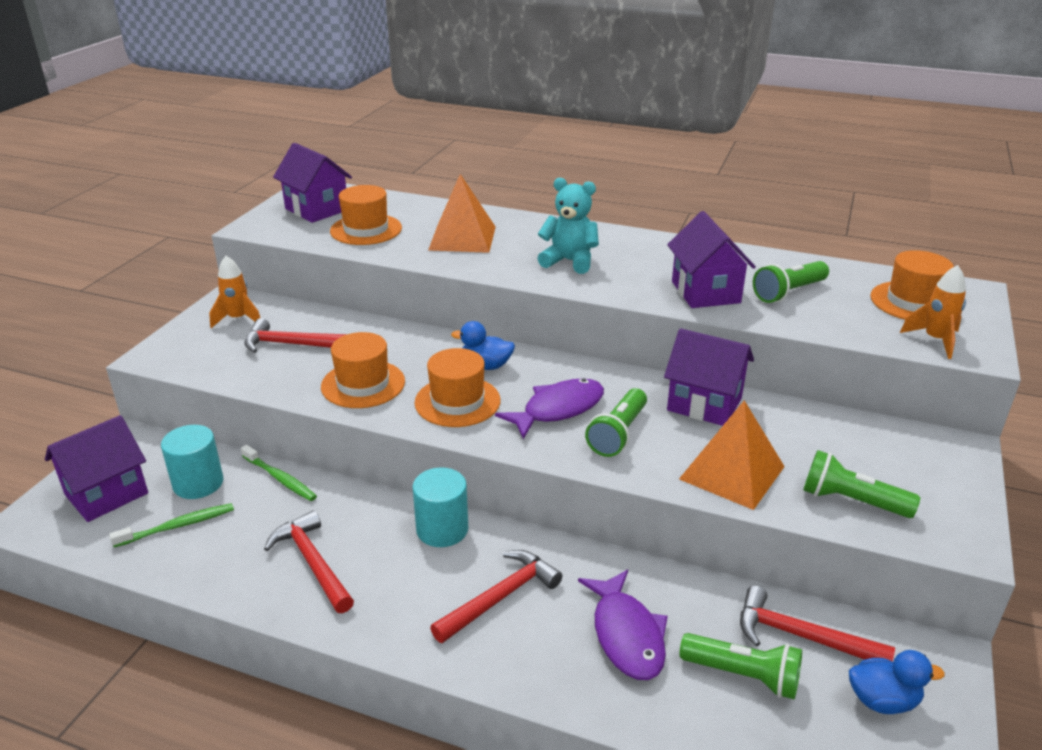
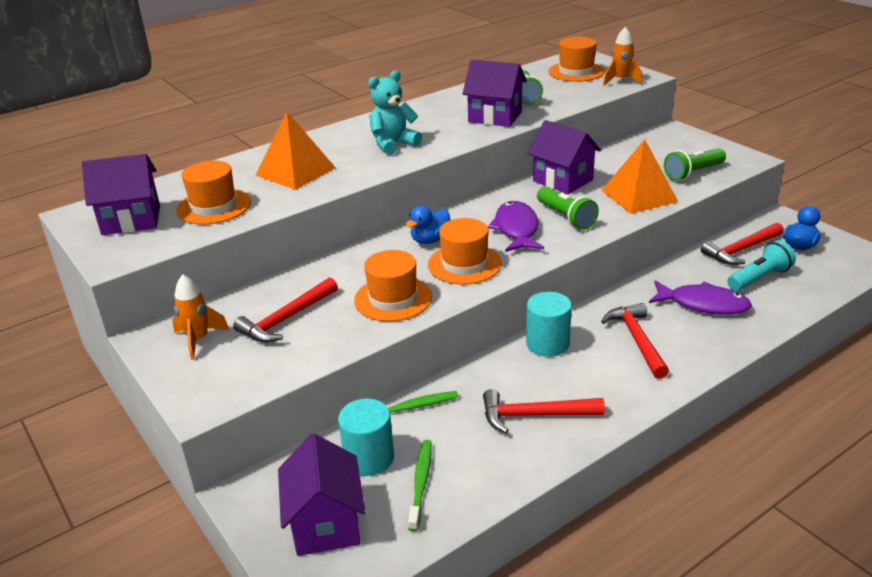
camera: 55 degrees left, 0 degrees up
purple house [664,328,754,426] -> purple house turned 75 degrees clockwise [528,120,601,194]
green flashlight [679,633,802,699] -> turquoise flashlight [727,240,796,291]

